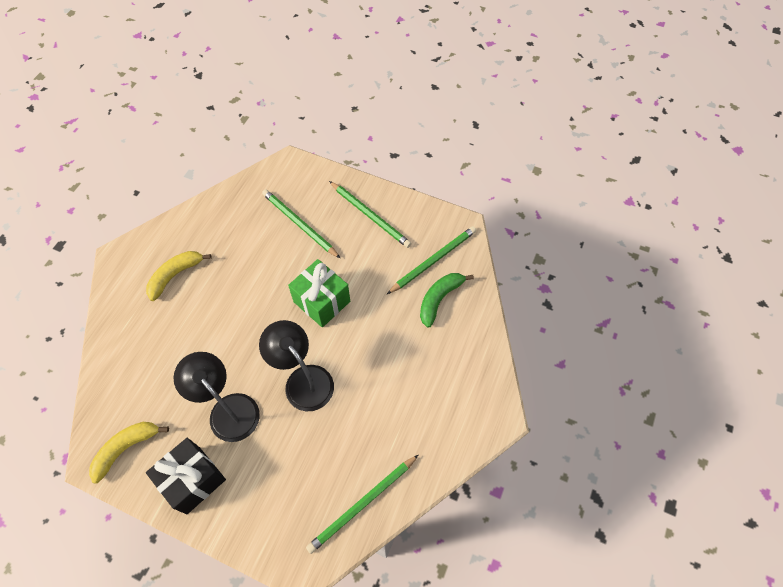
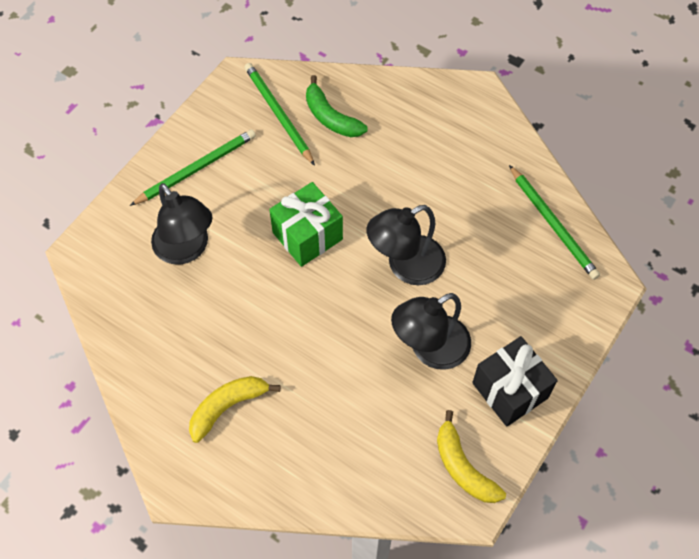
camera: 80 degrees left, 0 degrees up
yellow banana [146,251,212,301] -> yellow banana turned 90 degrees clockwise [189,376,281,443]
green pencil [262,189,340,258] -> black lamp [151,183,213,265]

